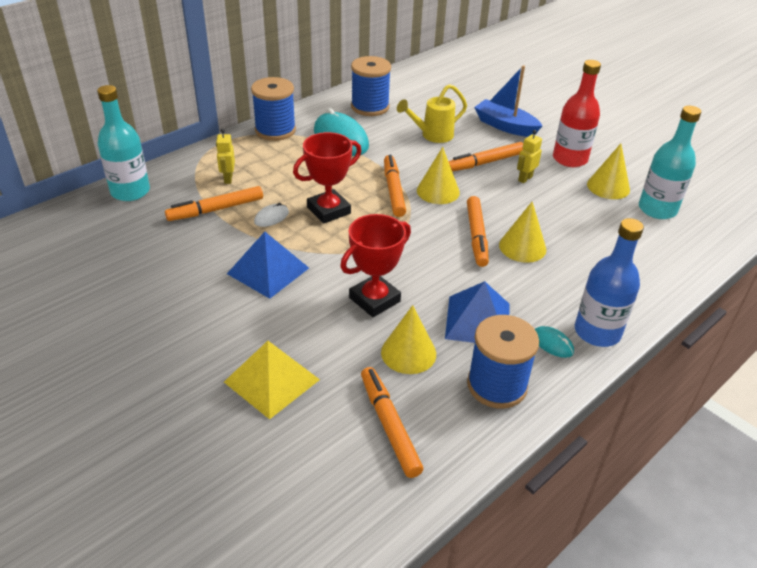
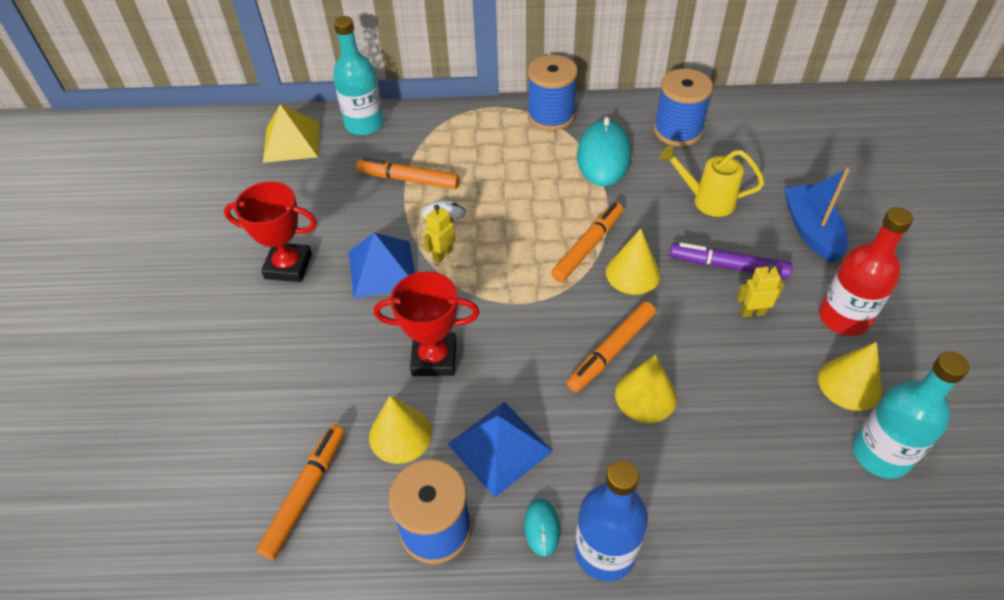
camera: 45 degrees right, 10 degrees up
yellow robot [216,129,235,184] -> yellow robot moved to [423,205,455,263]
yellow pyramid [224,341,320,420] -> yellow pyramid moved to [263,104,320,163]
red trophy [293,132,361,224] -> red trophy moved to [224,182,317,282]
orange marker [448,142,523,172] -> purple marker [670,243,793,279]

